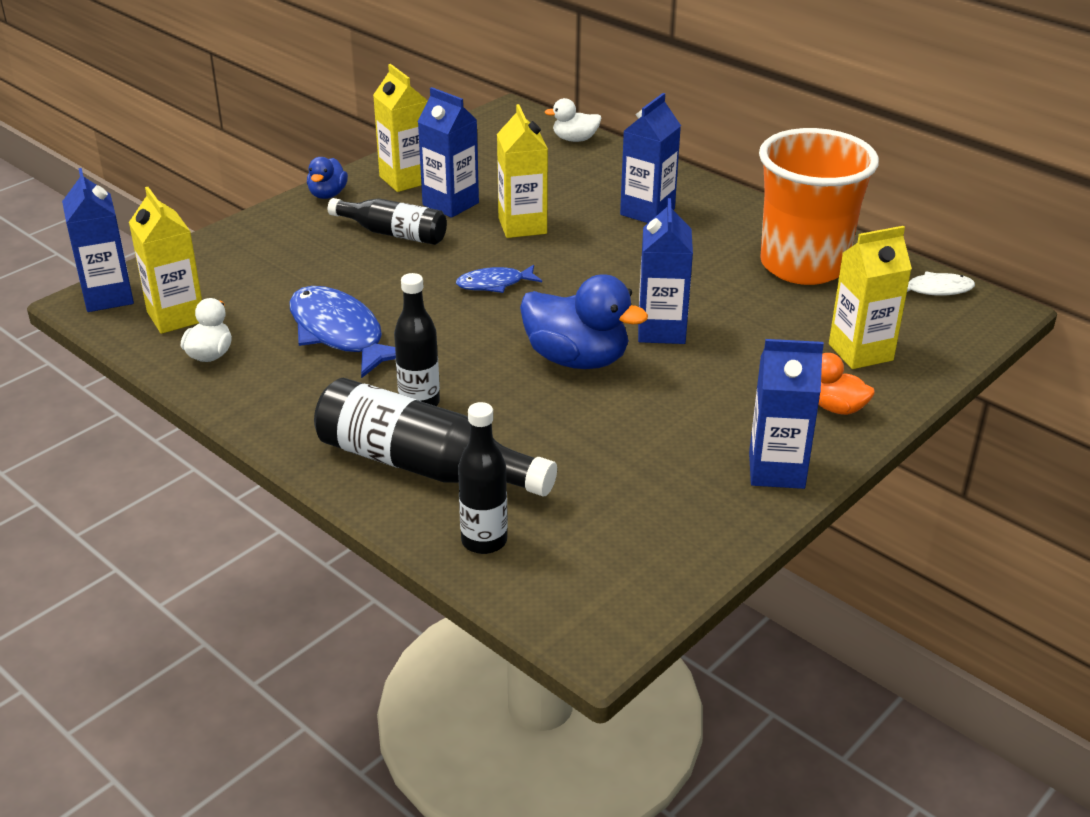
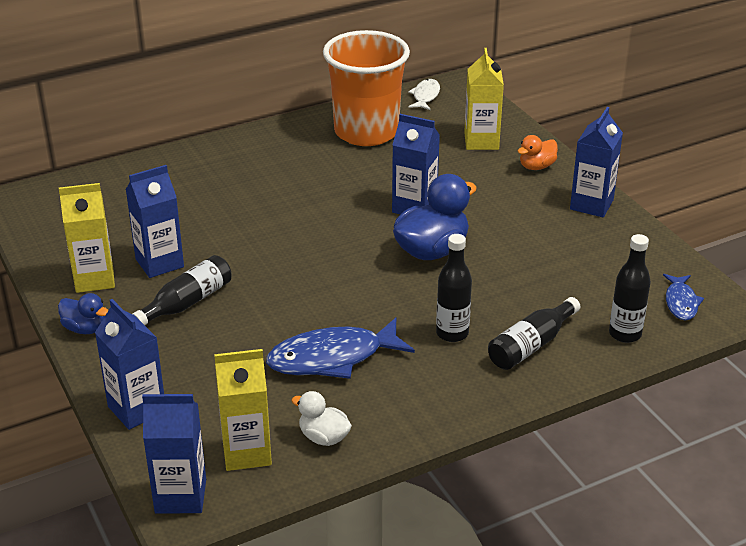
camera: 70 degrees left, 0 degrees up
black bottle [314,378,557,496] -> black bottle [488,297,580,370], size x0.63
blue fish [456,265,542,293] -> blue fish moved to [663,274,704,320]
yellow carton [497,104,548,238] -> none
white duck [544,98,602,142] -> none
blue carton [620,93,681,223] -> blue carton moved to [95,299,164,430]

